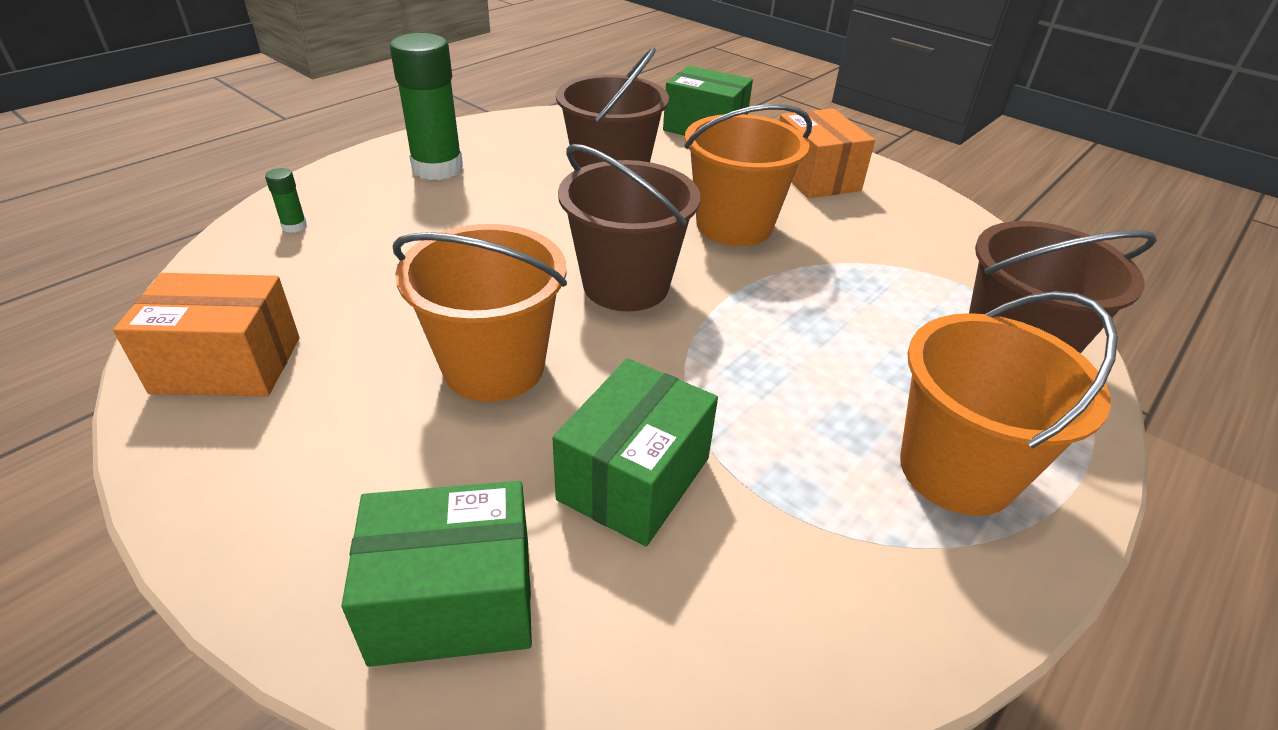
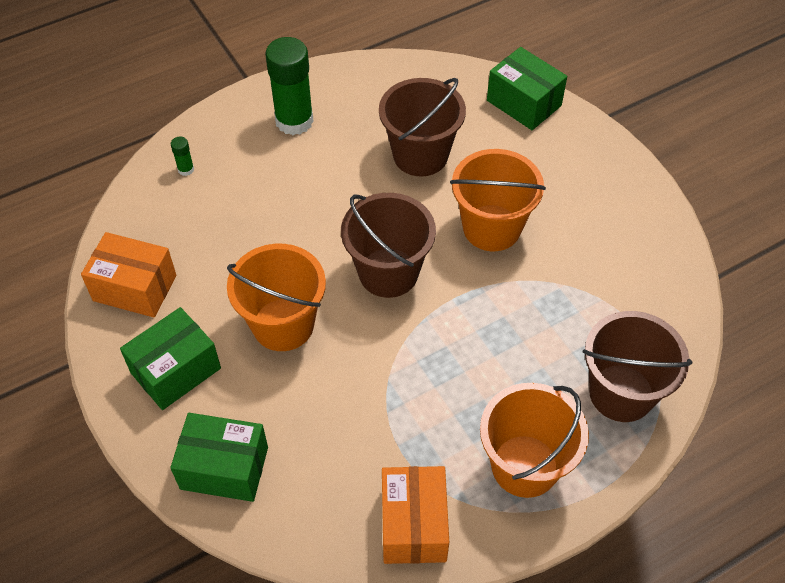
camera: 20 degrees right, 15 degrees up
green box [552,358,718,547] -> green box moved to [120,307,221,410]
orange box [779,108,875,198] -> orange box moved to [382,466,449,564]

